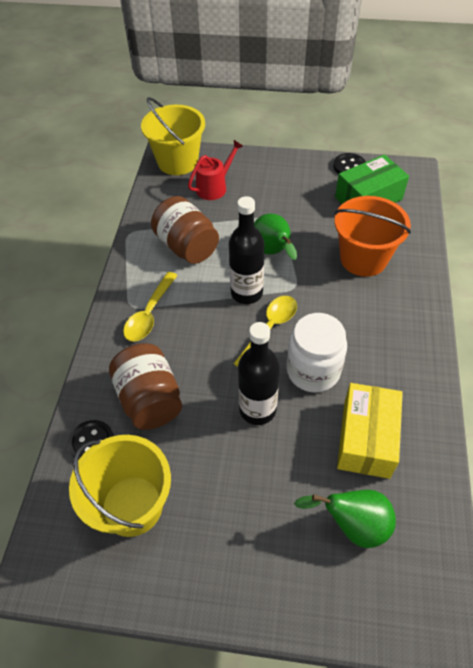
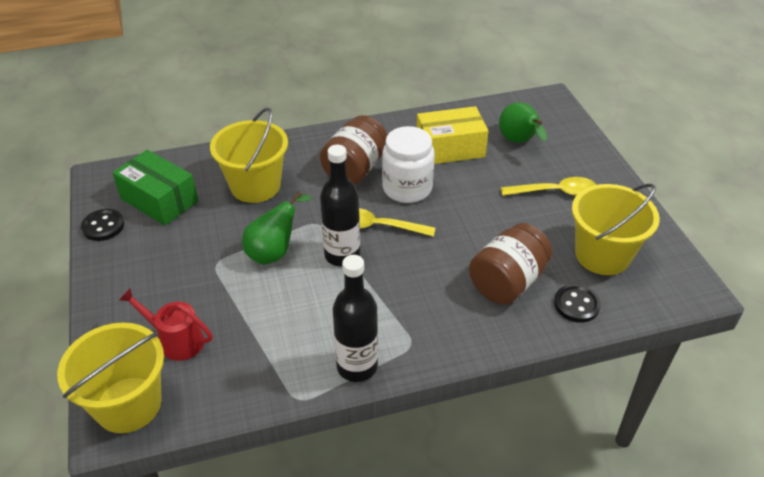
camera: 115 degrees left, 10 degrees down
yellow spoon [123,272,178,342] -> yellow spoon moved to [501,177,596,196]
brown jar [151,196,219,264] -> brown jar moved to [320,115,387,185]
black bottle [238,322,280,425] -> black bottle moved to [333,255,378,382]
orange bucket [334,196,411,277] -> yellow bucket [210,108,288,203]

